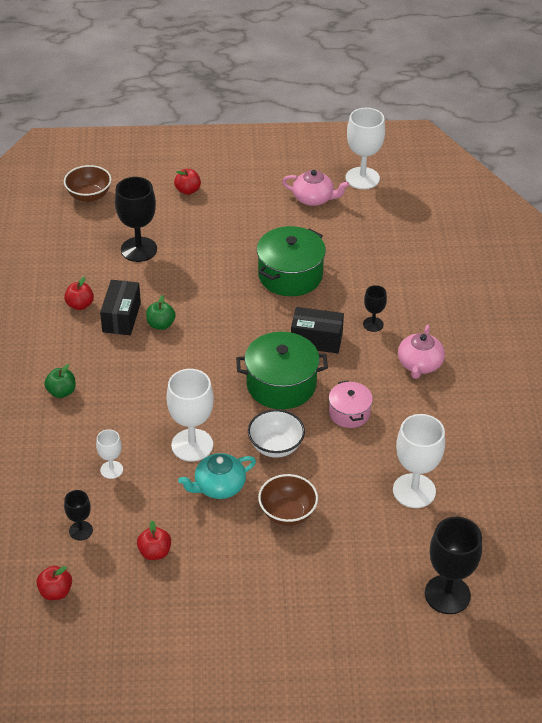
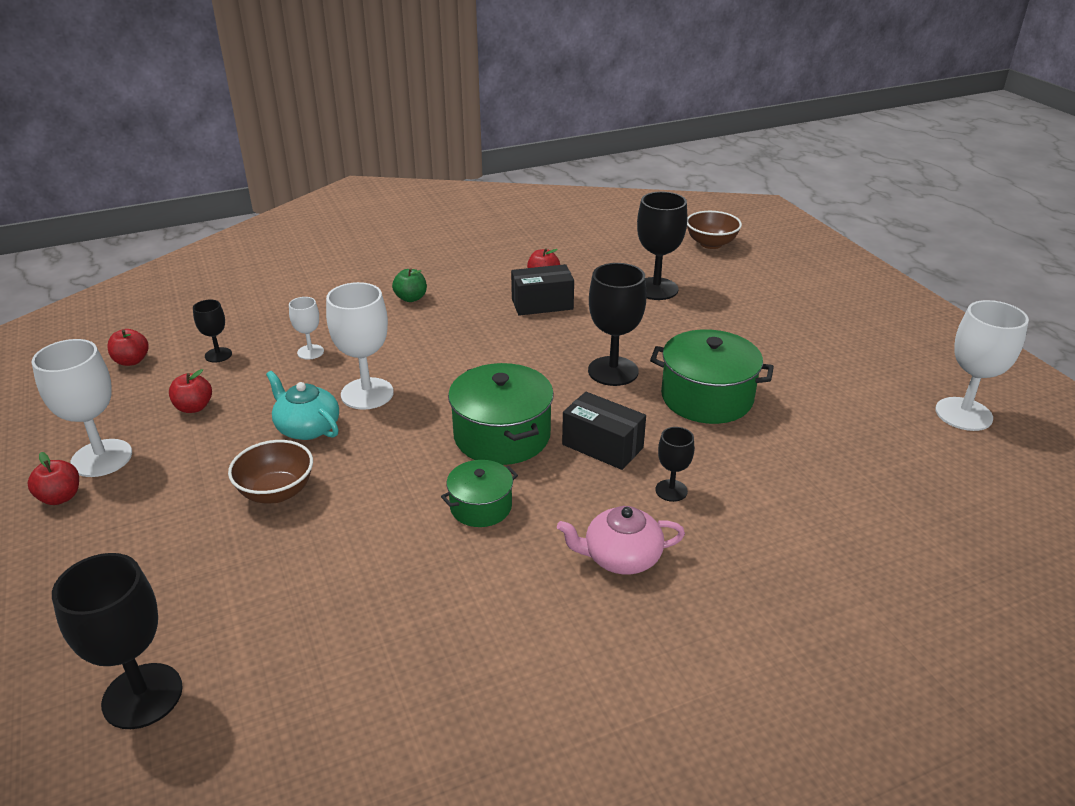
camera: 70 degrees right, 10 degrees down
green apple [146,295,176,330] -> none
red apple [174,169,201,195] -> red apple moved to [28,452,79,505]
white bowl [248,409,305,458] -> none
pink teapot [282,170,349,206] -> none
black box [291,307,344,353] -> black box turned 45 degrees counterclockwise [562,392,646,470]
pink pot [329,381,373,428] -> green pot [441,460,518,527]
white goblet [393,414,445,508] -> white goblet moved to [31,339,132,477]
none -> black goblet [588,263,646,386]

